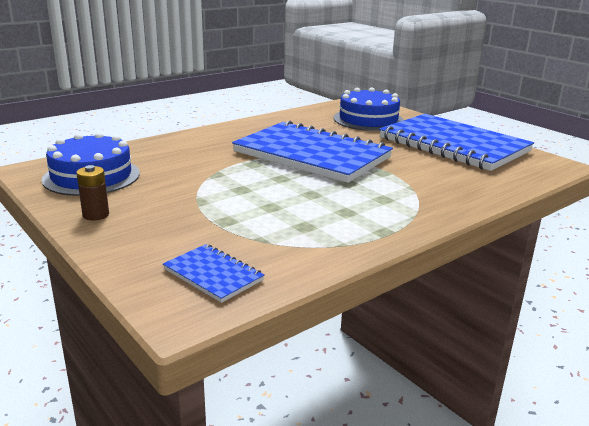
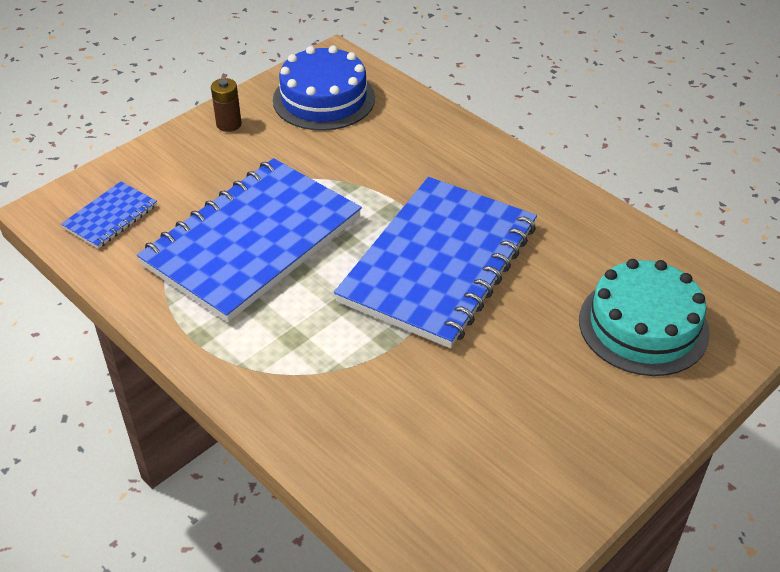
camera: 85 degrees right, 20 degrees up
blue cake [334,87,404,131] -> turquoise cake [579,259,710,376]
blue notebook [379,114,534,171] -> blue notebook moved to [137,158,362,322]

